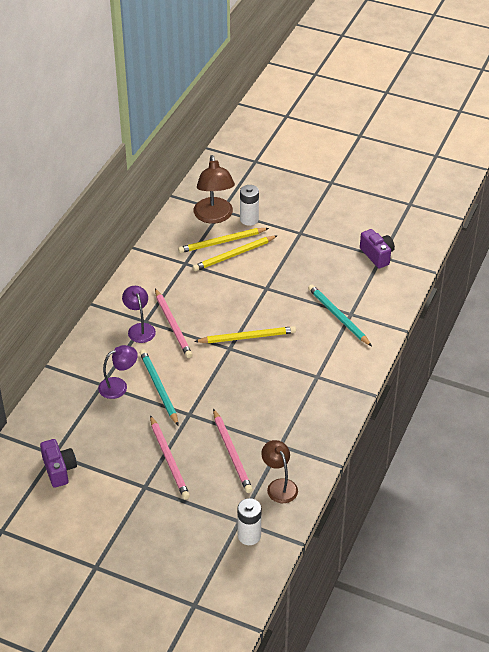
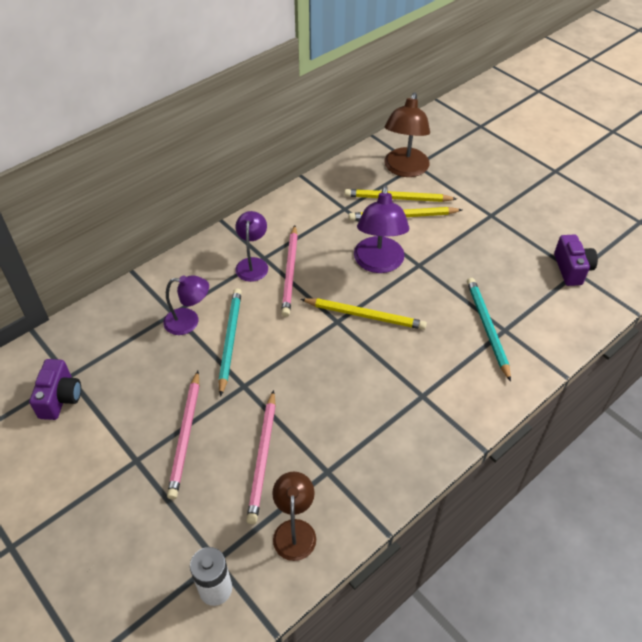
camera: 25 degrees right, 5 degrees up
white battery [240,185,259,226] -> none
none -> purple lamp [354,185,409,273]

